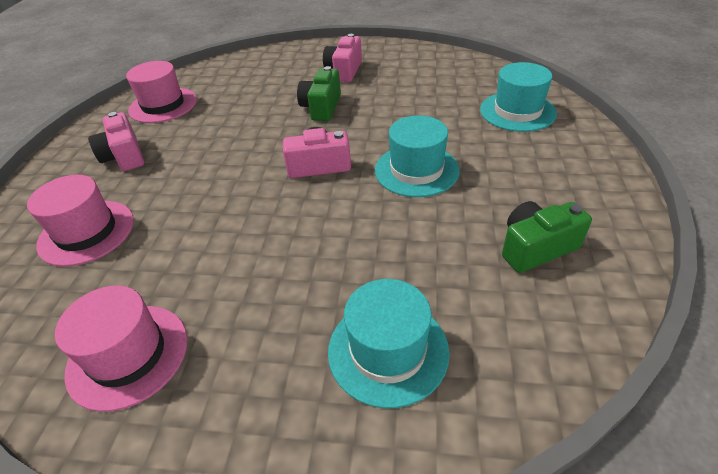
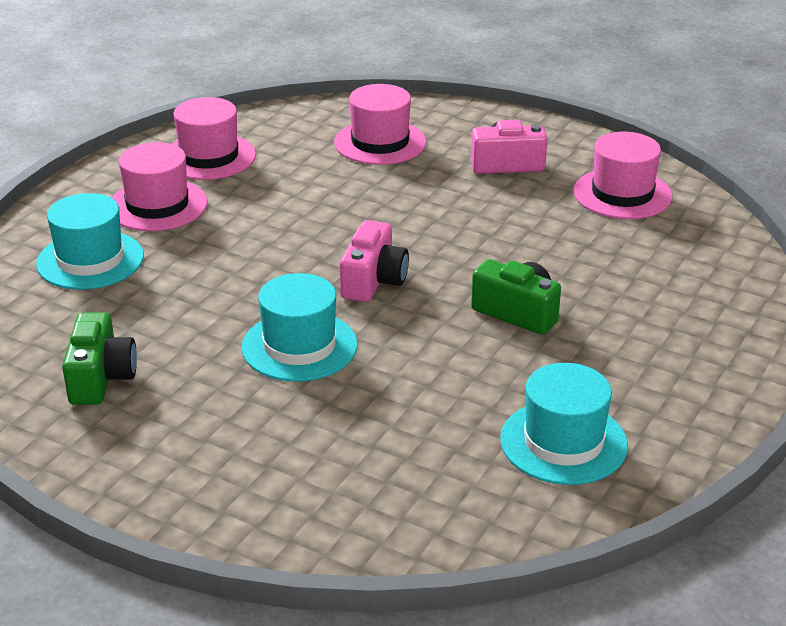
camera: 110 degrees right, 10 degrees down
pink camera [323,34,362,82] -> none
turquoise hat [480,62,557,132] -> turquoise hat moved to [500,363,628,485]
none -> pink hat [111,142,208,231]

